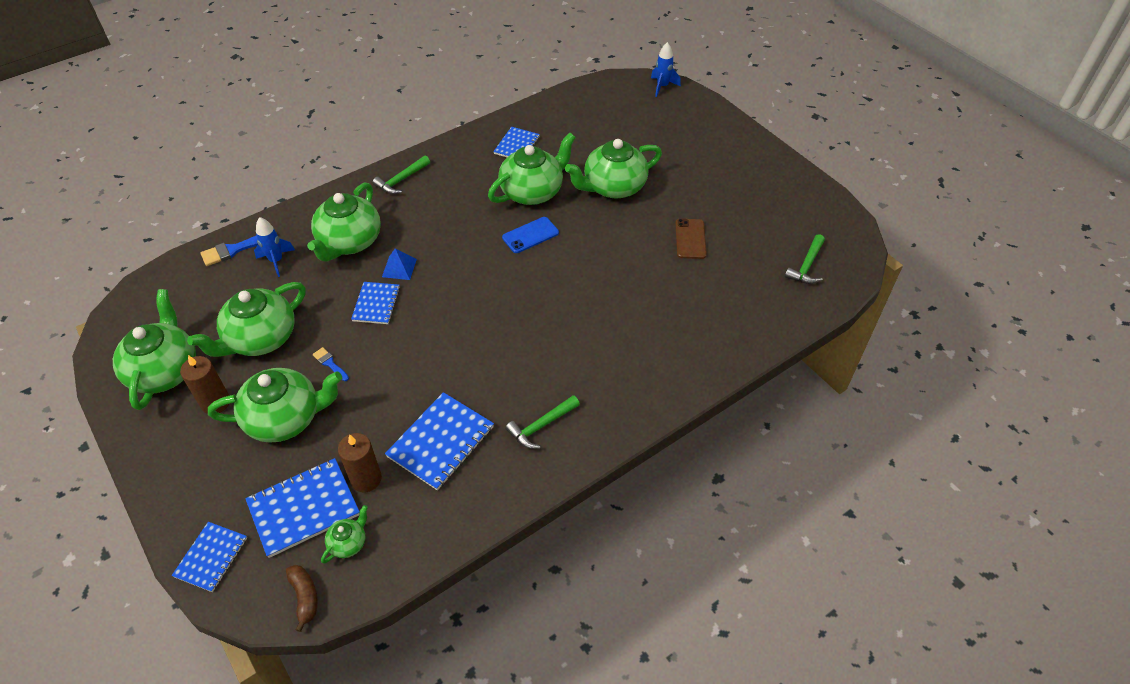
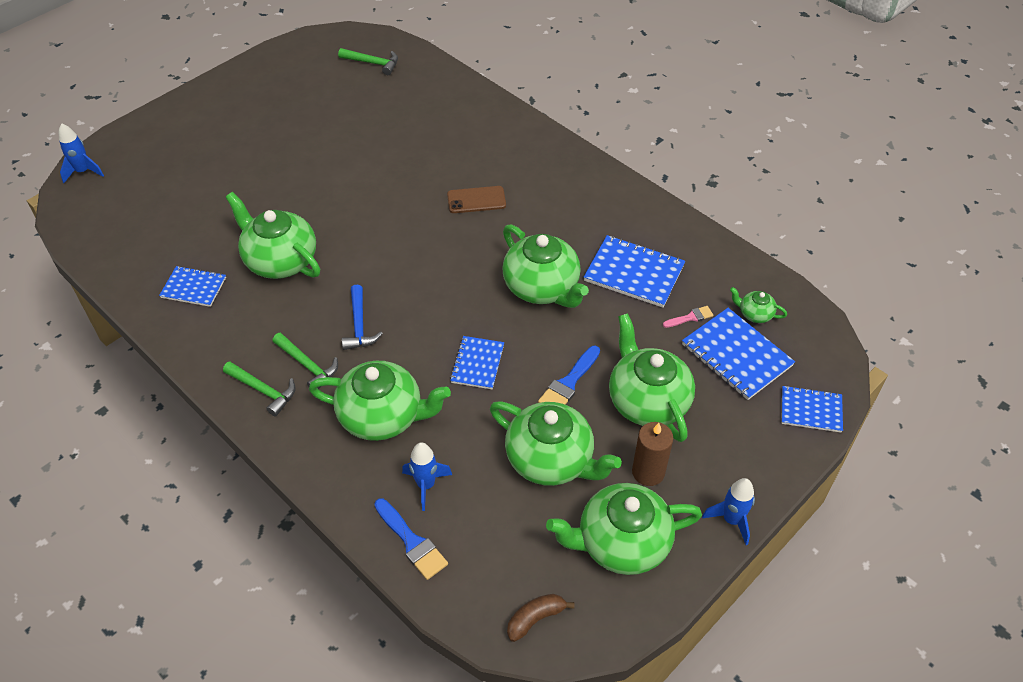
camera: 100 degrees left, 0 degrees up
brown banana [286,565,318,632] -> brown banana moved to [507,594,575,642]
blue brush [313,347,349,381] -> blue brush [538,346,600,405], size x1.66
brown candle [338,433,382,492] -> pink brush [663,306,713,328]
blue notebook [351,282,400,324] -> blue notebook turned 75 degrees counterclockwise [450,336,504,389]
blue pyramid [382,248,417,280] -> none
blue phone [502,217,559,253] -> none
green hammer [505,395,580,449] -> green hammer moved to [273,333,338,389]
green teapot [565,139,662,198] -> green teapot moved to [502,225,589,308]
brown phone [676,219,707,259] -> brown phone moved to [447,186,506,213]
none -> blue hammer [342,285,383,350]
none -> blue rocket [702,478,755,545]

